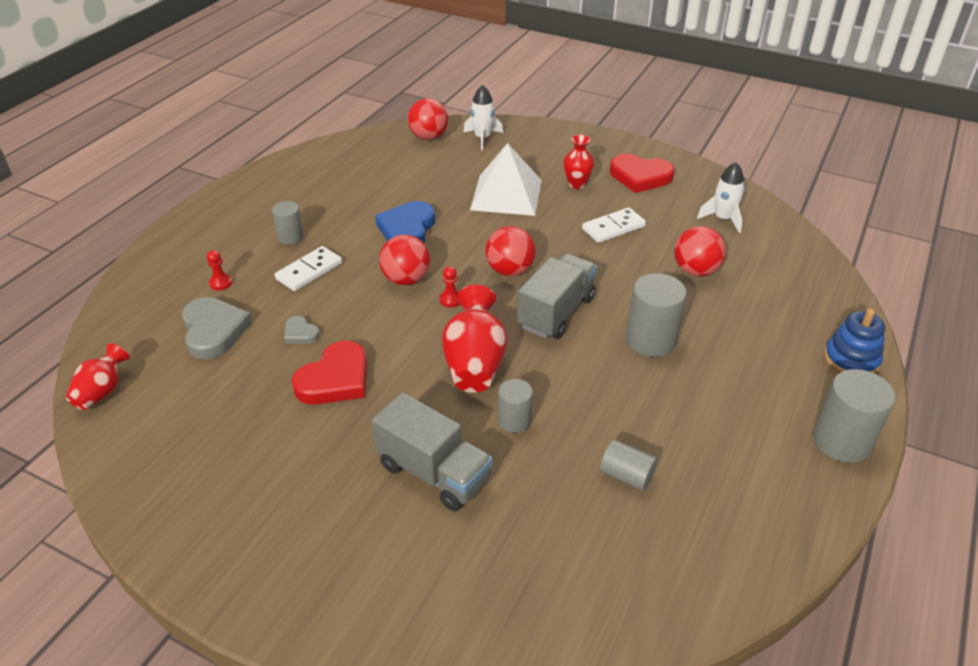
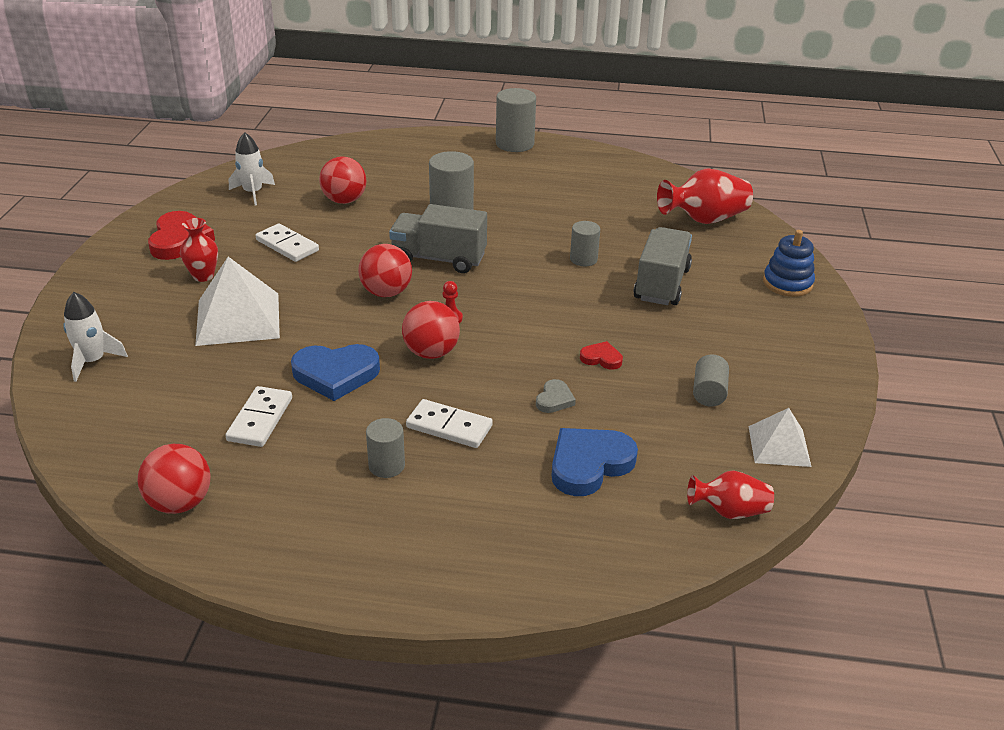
camera: 110 degrees left, 5 degrees down
grey heart [182,297,253,359] -> blue heart [551,428,638,496]
red pawn [207,250,232,291] -> none
red heart [291,341,367,405] -> red heart [580,341,623,370], size x0.51
red ball [408,98,448,140] -> red ball moved to [137,444,211,514]
red vase [442,285,507,393] -> red vase moved to [657,169,753,224]
grey cylinder [600,439,658,491] -> grey cylinder moved to [693,354,729,407]
blue stacking toy [824,309,885,374] -> blue stacking toy moved to [763,230,815,297]
none -> white domino [225,386,292,447]
none -> white pyramid [748,408,811,467]

